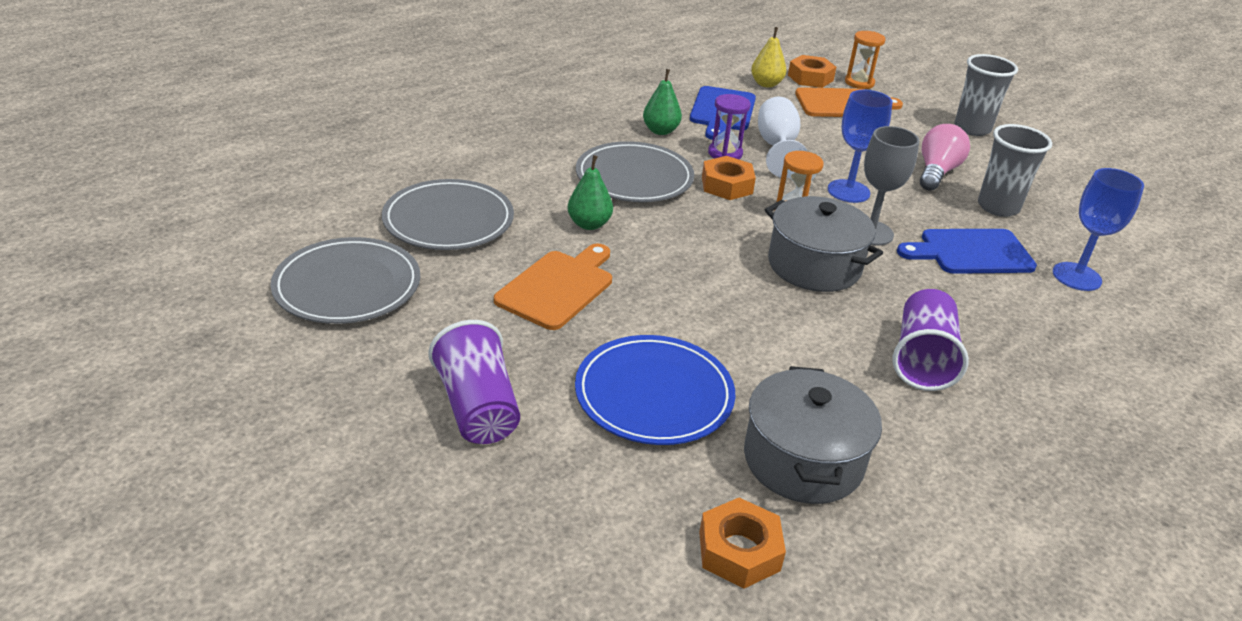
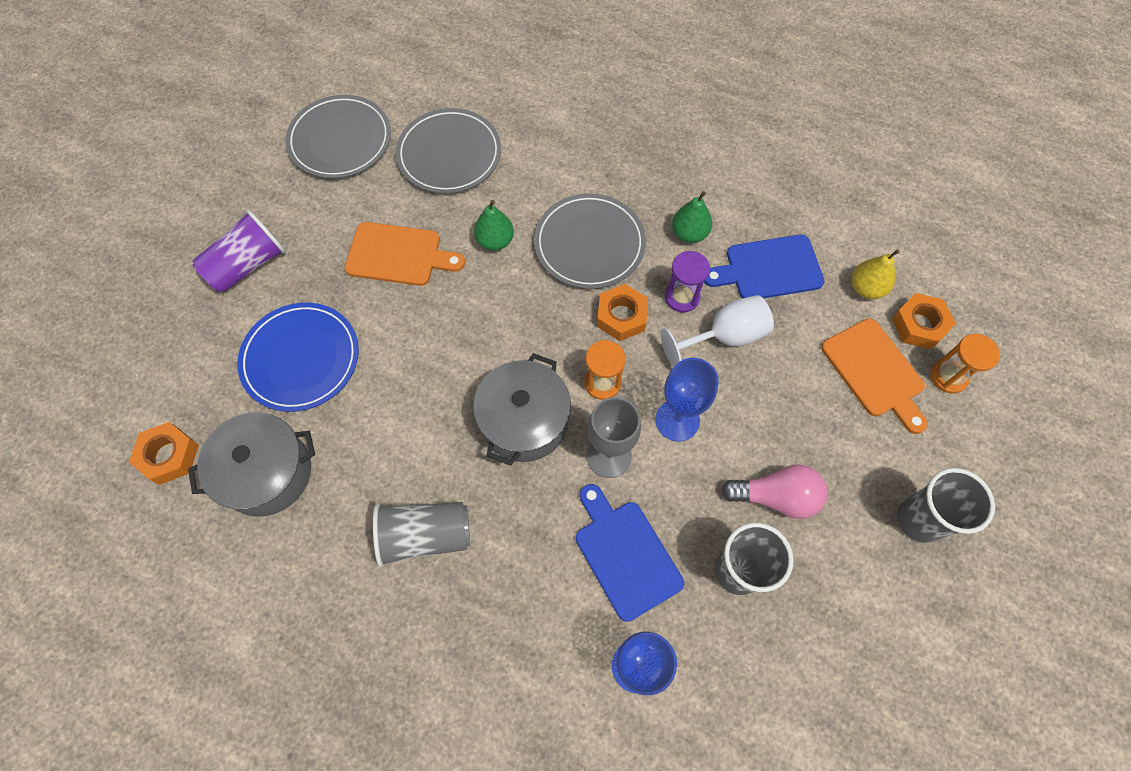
camera: 70 degrees right, 30 degrees up
purple cup [893,289,969,391] -> grey cup [373,502,470,567]

